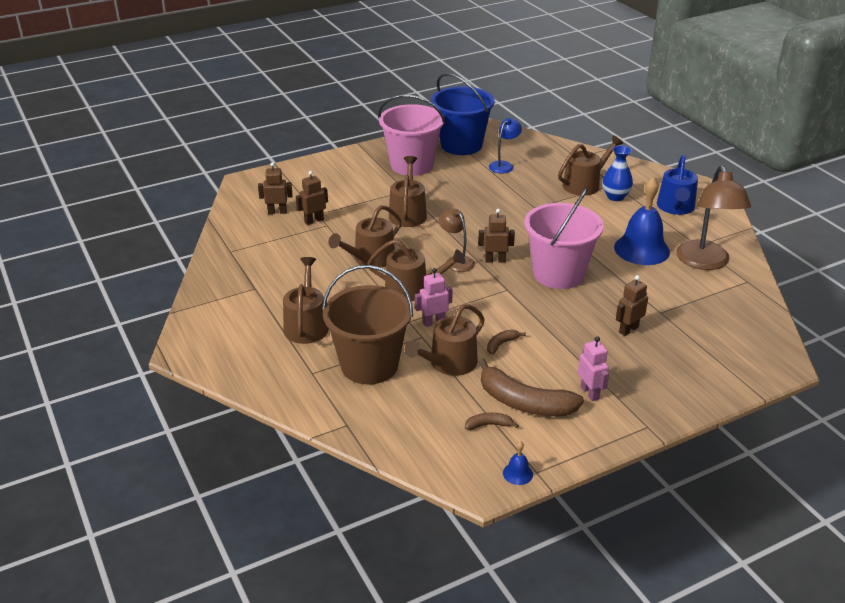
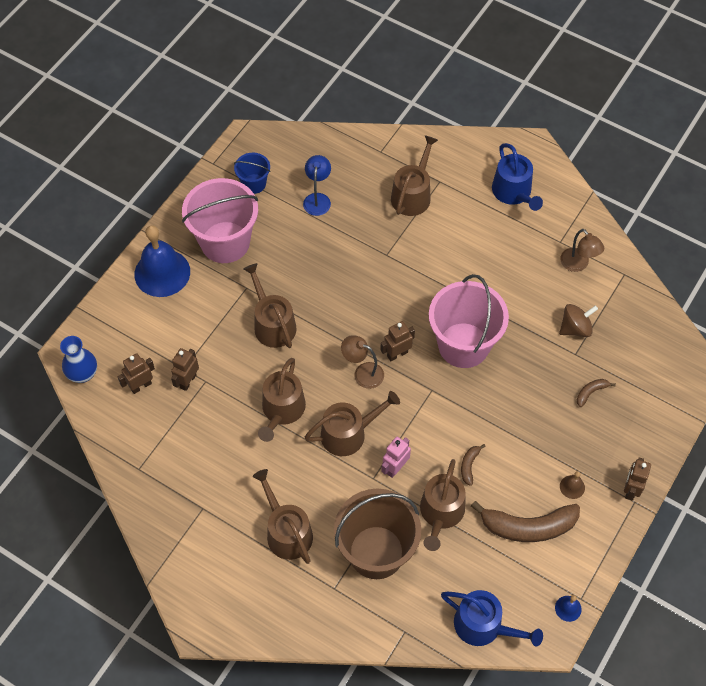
camera: 30 degrees left, 25 degrees up
blue bucket [431,73,495,155] -> blue bucket [234,153,270,194], size x0.50
brown banana [465,413,519,430] -> brown banana moved to [577,379,616,407]
pink robot [578,336,609,401] -> brown bell [560,471,585,499]
blue vase [602,145,633,201] -> blue vase moved to [60,336,97,383]
blue bell [614,177,670,265] -> blue bell moved to [134,225,190,297]
brown robot [616,275,648,336] -> brown robot moved to [624,458,651,501]
brown lamp [676,165,751,270] -> brown lamp [560,229,604,272], size x0.55
none -> blue watering can [441,590,543,647]
none -> brown spinning top [559,304,598,337]

